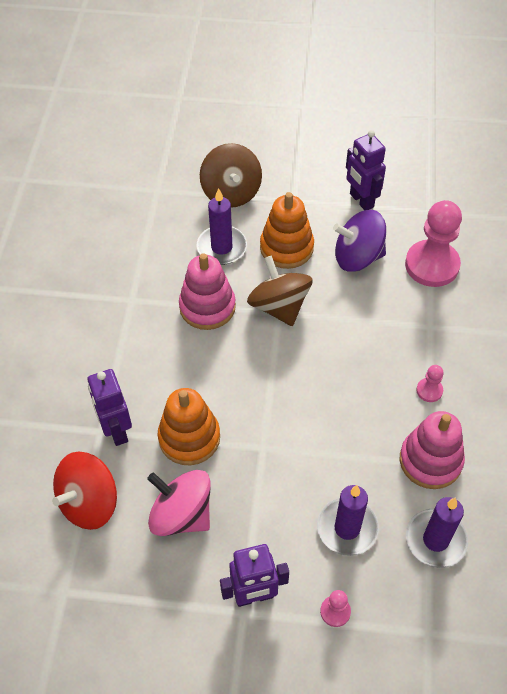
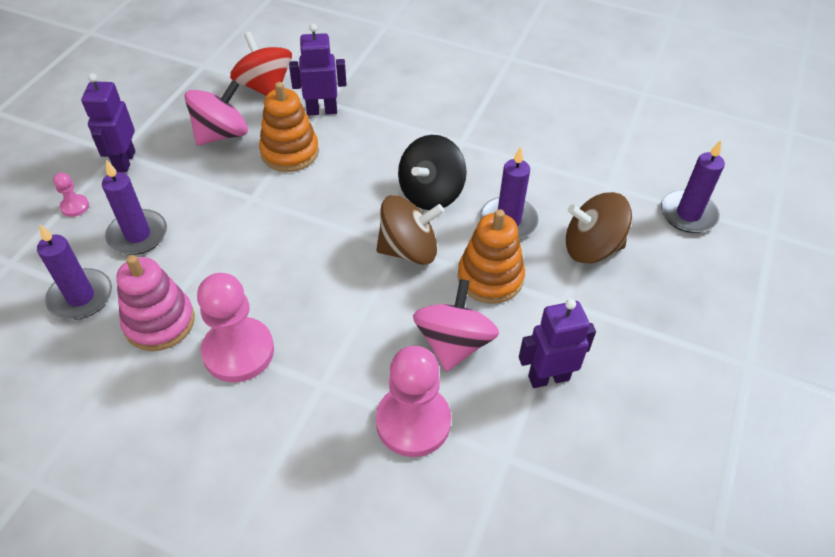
camera: 105 degrees right, 5 degrees down
pink stacking toy [179,253,236,330] -> black spinning top [398,135,467,210]
purple spinning top [333,210,386,272] -> pink spinning top [413,279,499,372]
pink pawn [416,365,443,402] -> pink pawn [197,273,274,382], size x2.25
none -> purple candle [661,140,725,233]

